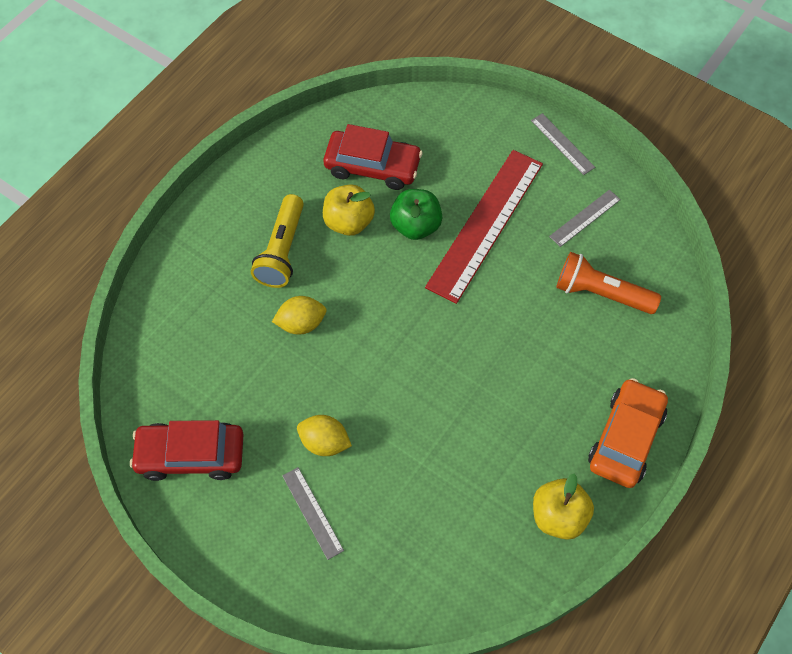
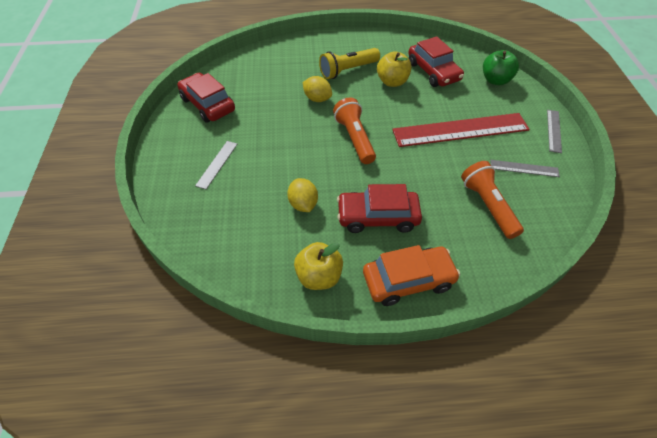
camera: 50 degrees right, 10 degrees down
yellow lemon [297,415,352,456] -> yellow lemon moved to [287,178,318,212]
green apple [390,189,442,240] -> green apple moved to [483,50,519,85]
none -> orange flashlight [333,97,376,164]
none -> red car [337,184,422,233]

